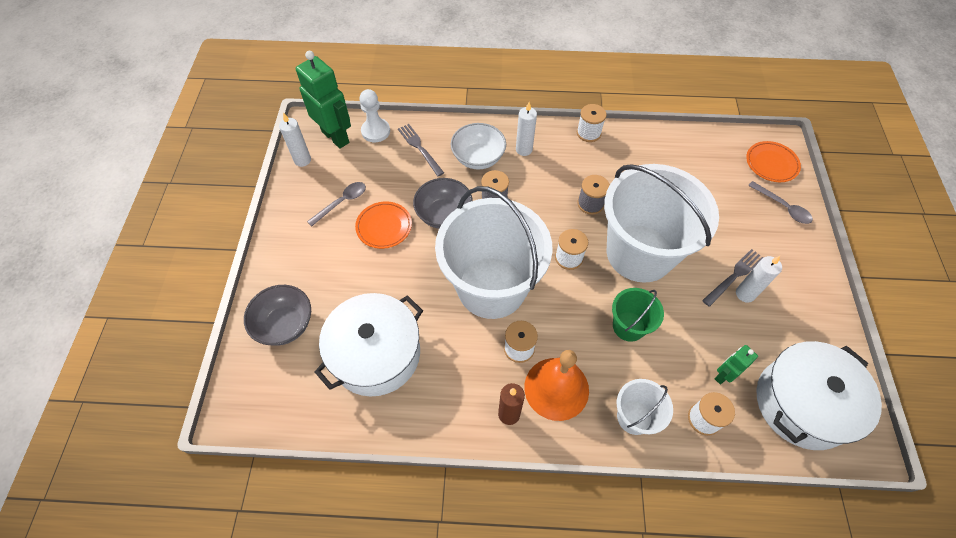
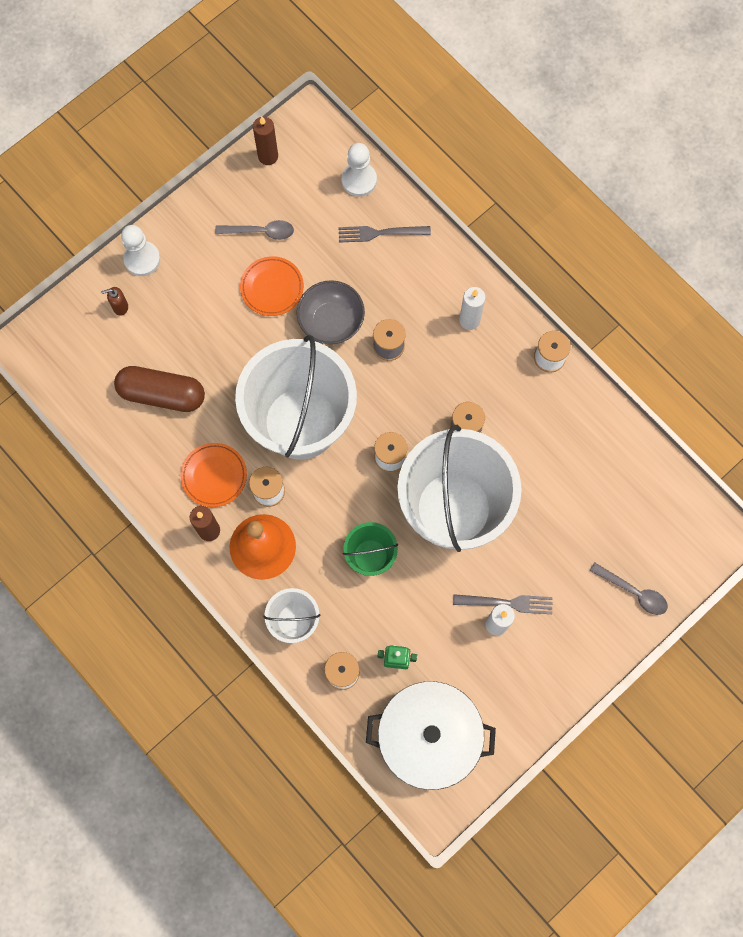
camera: 45 degrees right, 15 degrees up
grey bowl [244,285,311,346] -> brown soap dispenser [101,287,128,316]
white candle [279,113,311,167] -> brown candle [253,117,278,165]
green robot [296,51,351,149] -> none
white pot [315,293,423,397] -> brown capsule [114,366,205,412]
grey fork [398,124,444,176] -> grey fork turned 105 degrees counterclockwise [338,226,431,243]
white bowl [451,123,506,170] -> none
orange plate [746,141,801,182] -> orange plate moved to [181,443,247,507]
grey spoon [748,181,813,224] -> grey spoon turned 60 degrees counterclockwise [589,562,668,615]
none -> white pawn [121,225,160,276]

